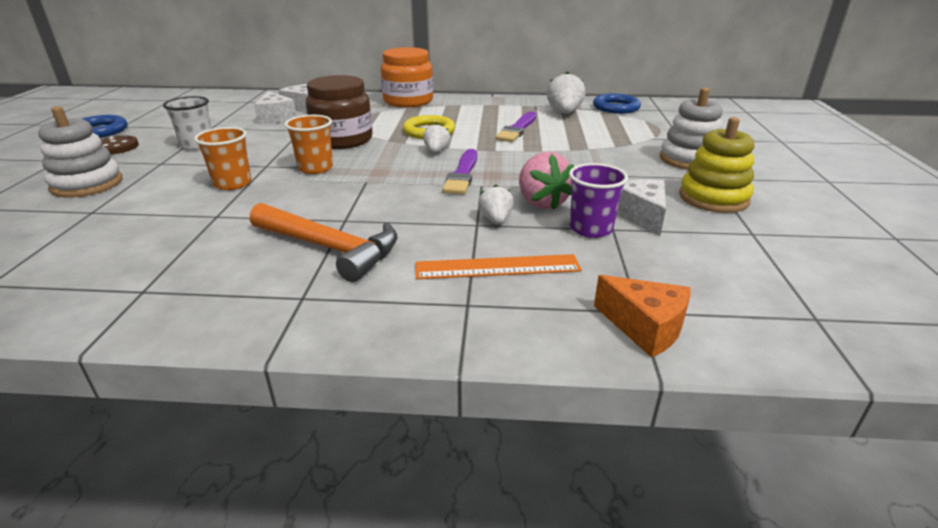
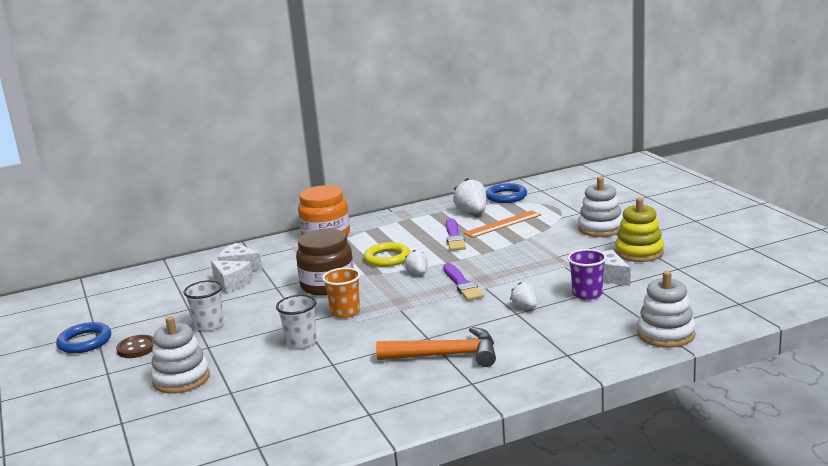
camera: 25 degrees left, 10 degrees down
orange cup [194,127,252,190] -> white cup [276,295,317,348]
orange ruler [415,254,582,279] -> orange ruler moved to [463,210,541,238]
pink strawberry [519,152,574,210] -> none
orange cheese [594,275,691,358] -> white stacking toy [637,271,696,348]

